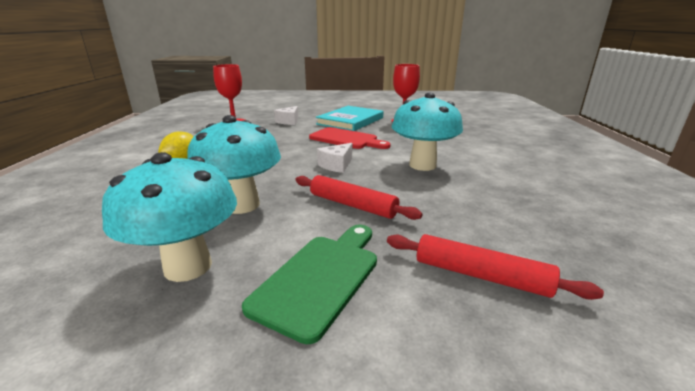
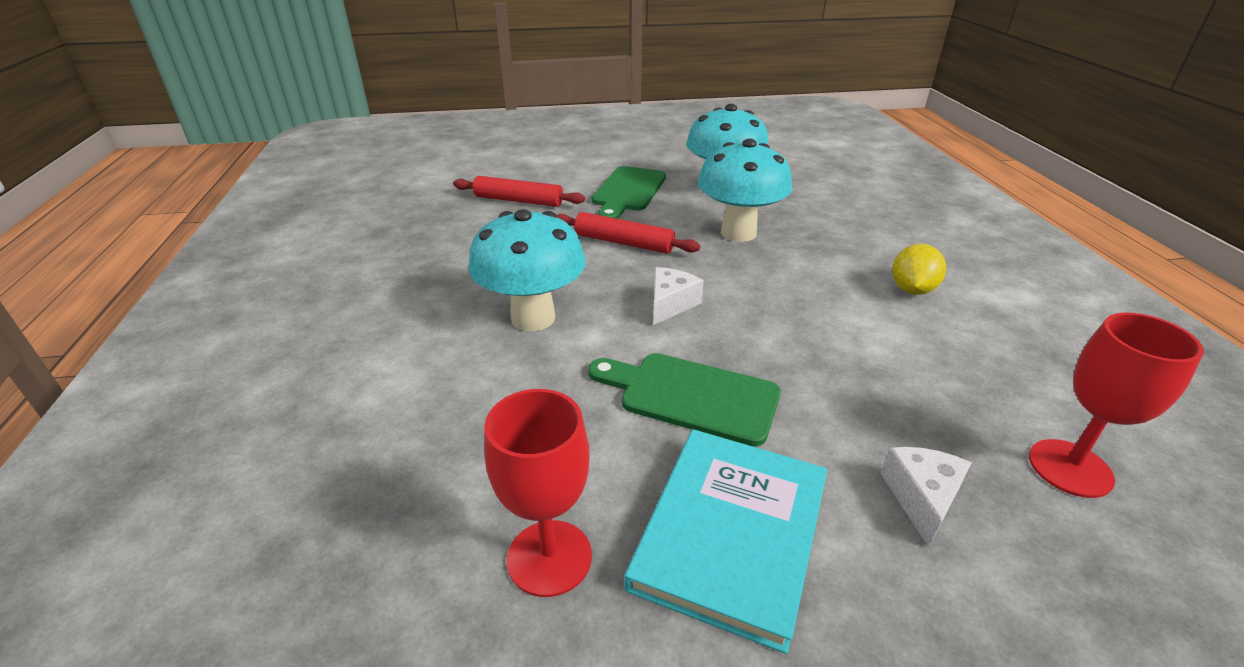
camera: 170 degrees right, 10 degrees up
red cutting board [309,127,391,149] -> green cutting board [588,353,780,446]

